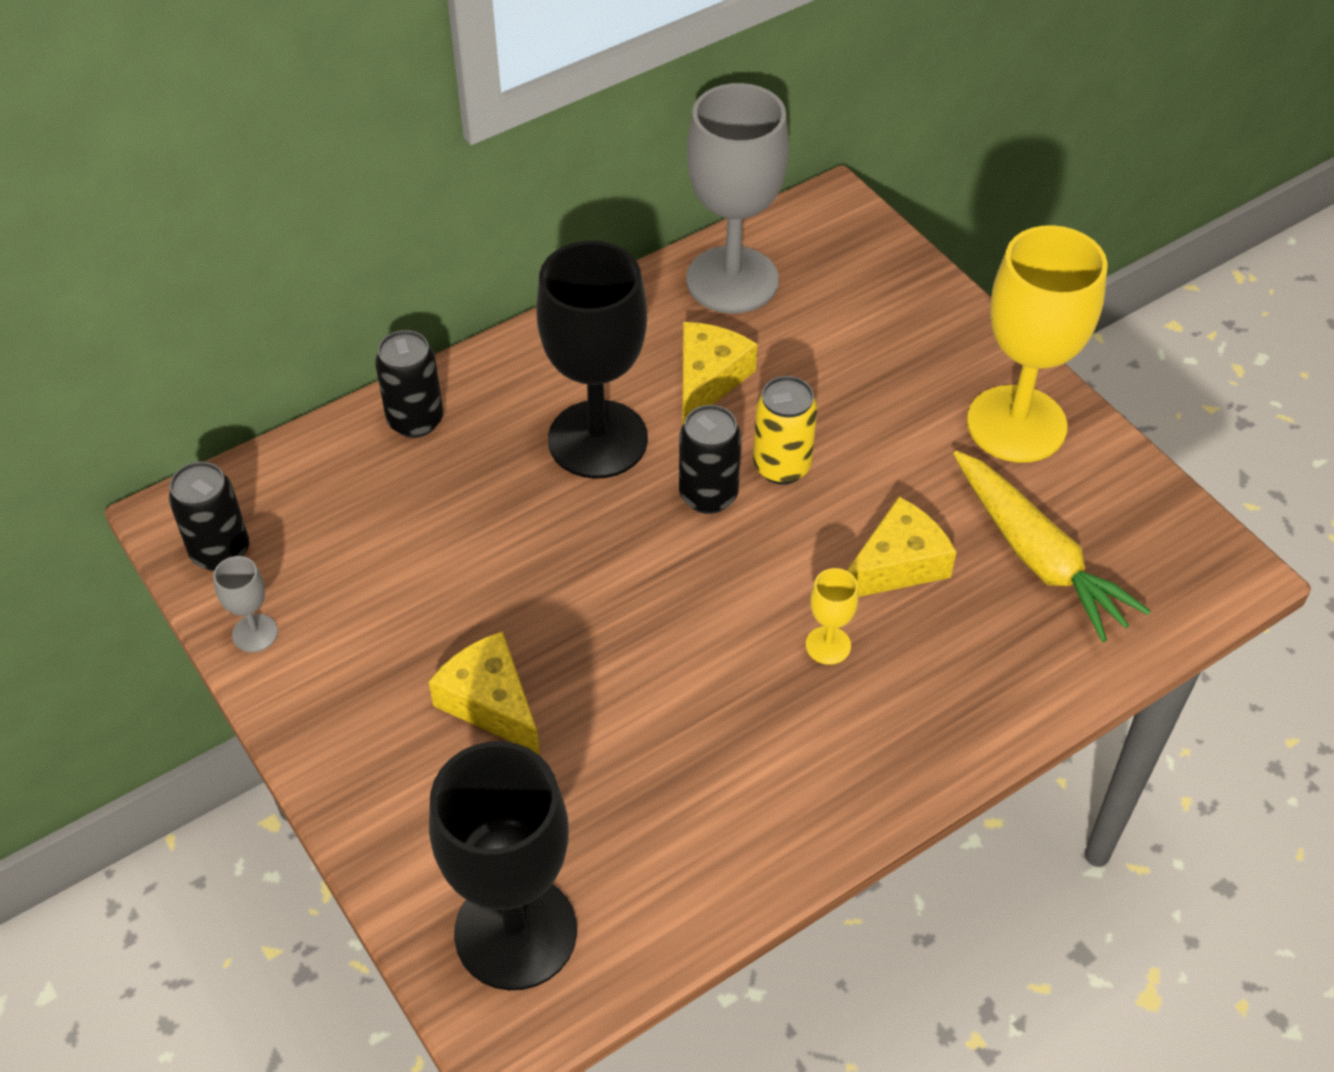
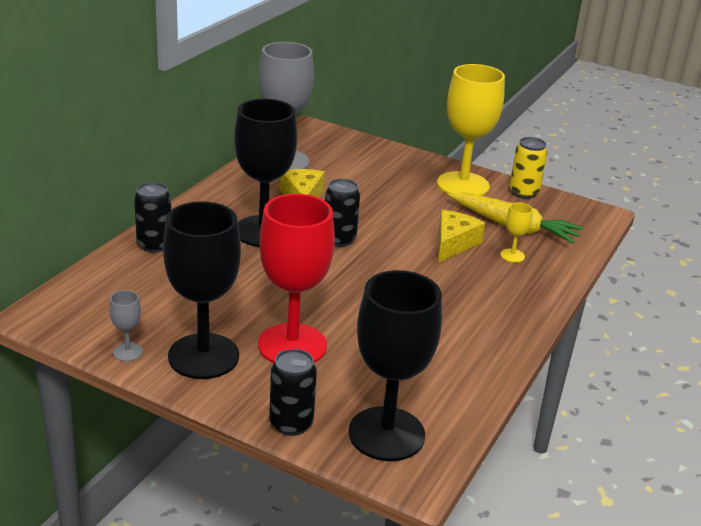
camera: 30 degrees left, 20 degrees down
black can [169,462,249,571] -> black can moved to [269,349,317,436]
yellow cheese [429,631,540,755] -> red goblet [258,194,335,363]
yellow can [753,376,818,485] -> yellow can moved to [510,137,547,199]
yellow goblet [806,568,859,665] -> yellow goblet moved to [500,202,533,263]
none -> black goblet [163,201,241,379]

